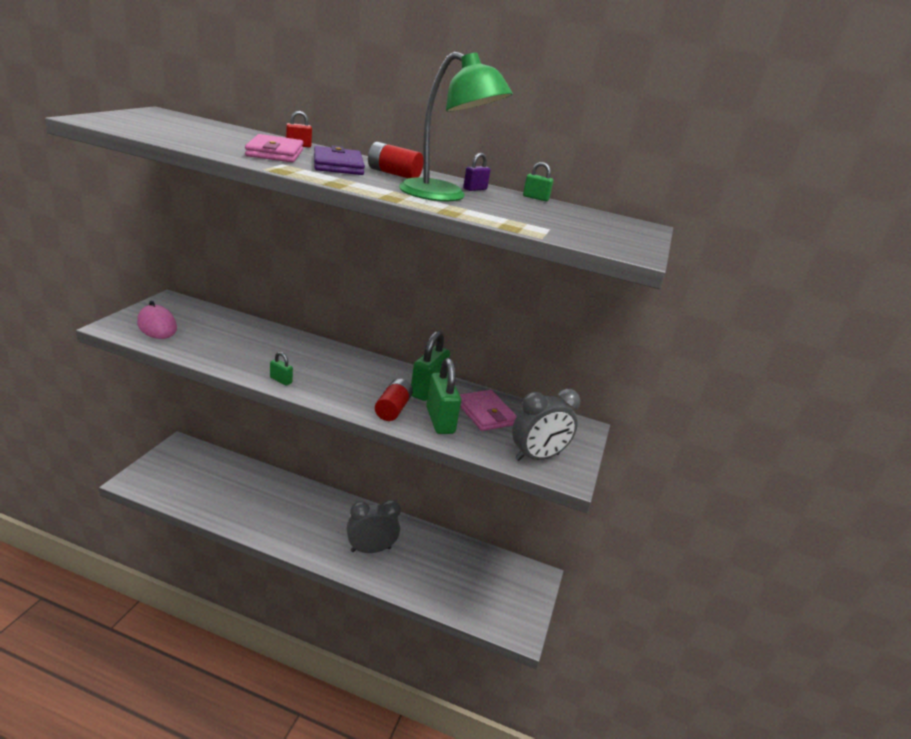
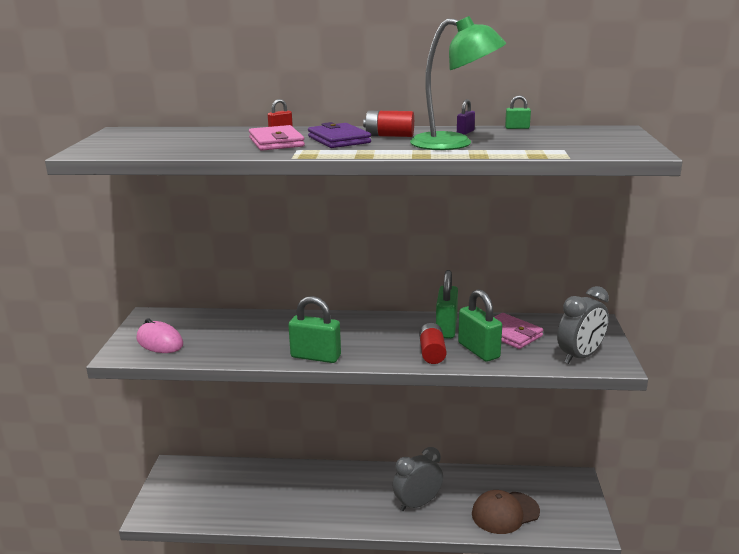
camera: 10 degrees left, 5 degrees down
green padlock [270,352,293,386] -> green padlock [288,296,341,363], size x2.11
none -> brown cap [472,490,540,534]

